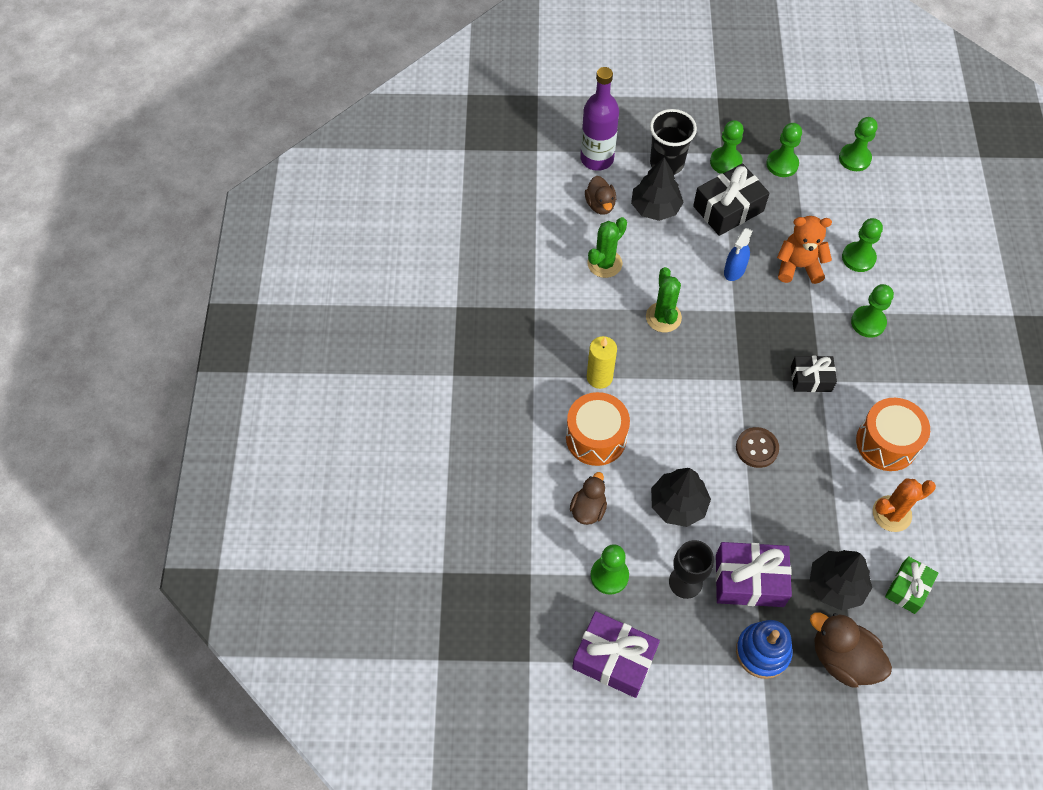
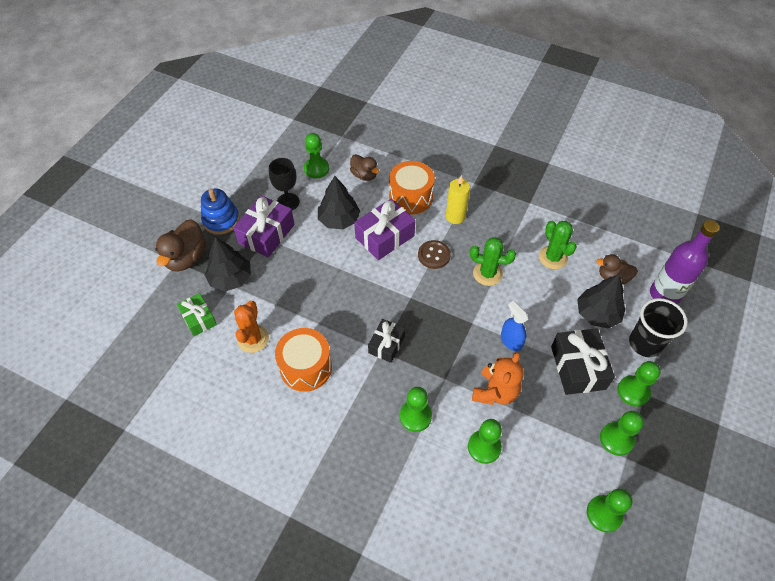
camera: 115 degrees right, 5 degrees down
purple gift [572,611,660,698] -> purple gift moved to [354,198,415,260]
brown button [736,427,779,468] -> brown button moved to [418,240,451,269]
brown duck [810,613,892,688] -> brown duck turned 135 degrees clockwise [155,219,206,272]

